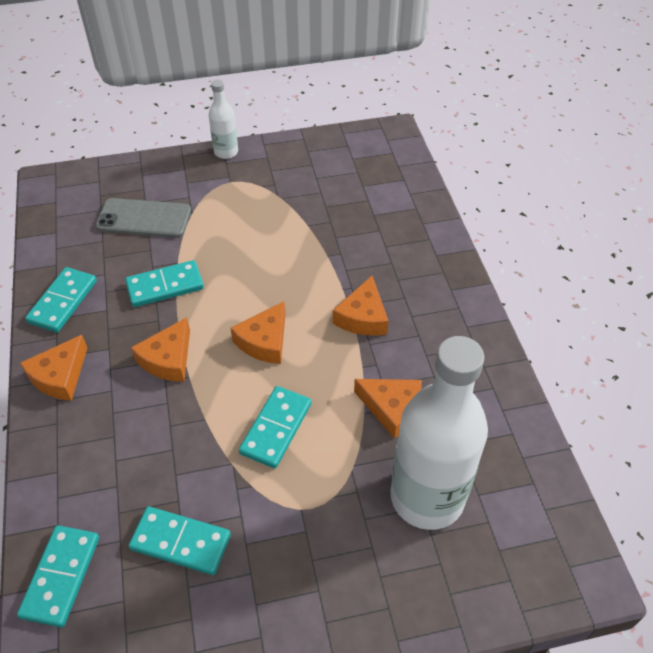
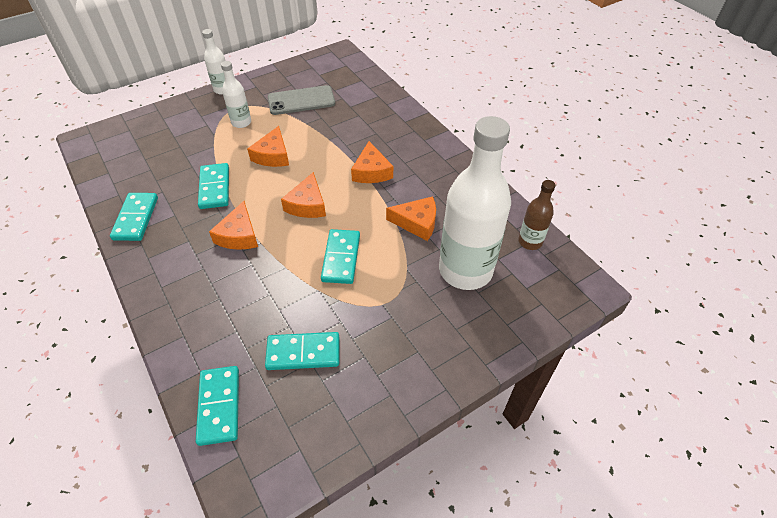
camera: 20 degrees left, 0 degrees up
orange cheese [20,335,87,401] -> orange cheese moved to [247,126,289,167]
grey phone [96,198,191,238] -> grey phone moved to [268,85,335,115]
turquoise domino [125,260,204,307] -> turquoise domino turned 60 degrees counterclockwise [198,163,229,209]
none -> white bottle [221,61,251,128]
none -> brown bottle [518,180,555,250]

